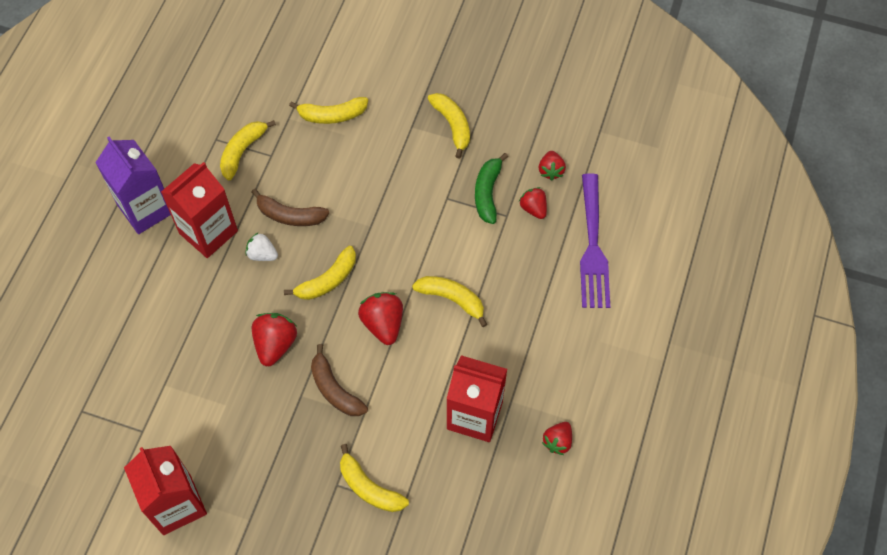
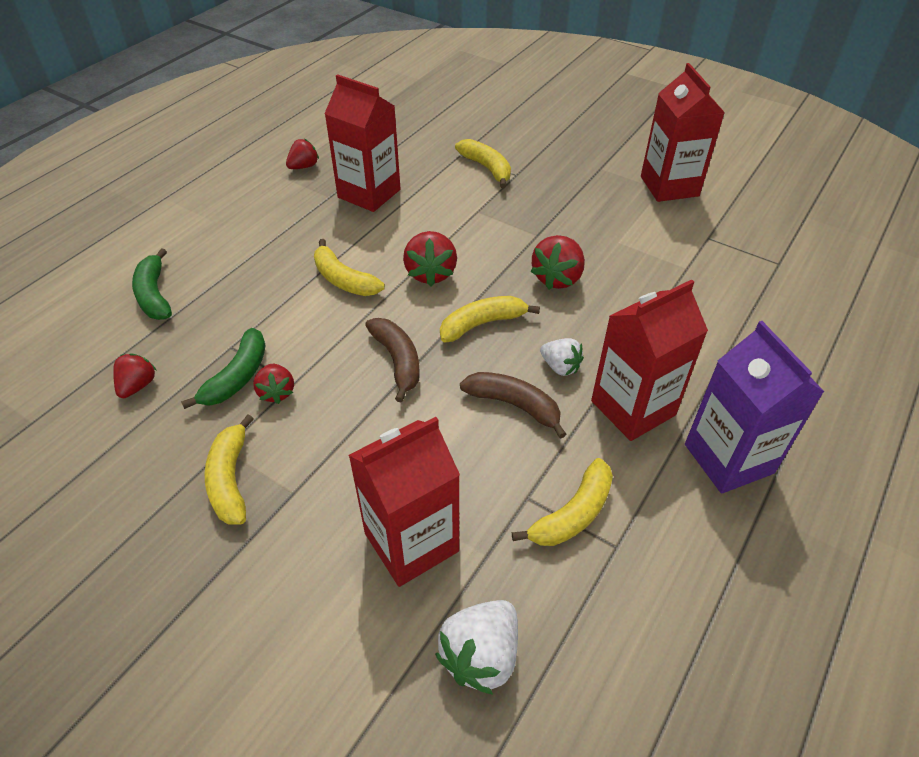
camera: 165 degrees left, 15 degrees down
yellow banana [289,97,368,124] -> red carton [349,417,460,587]
brown banana [311,344,368,416] -> brown banana moved to [365,318,420,402]
red strawberry [519,187,547,219] -> red strawberry moved to [253,364,294,404]
purple fork [580,173,610,308] -> green banana [132,248,172,320]
none -> white strawberry [435,600,518,694]

